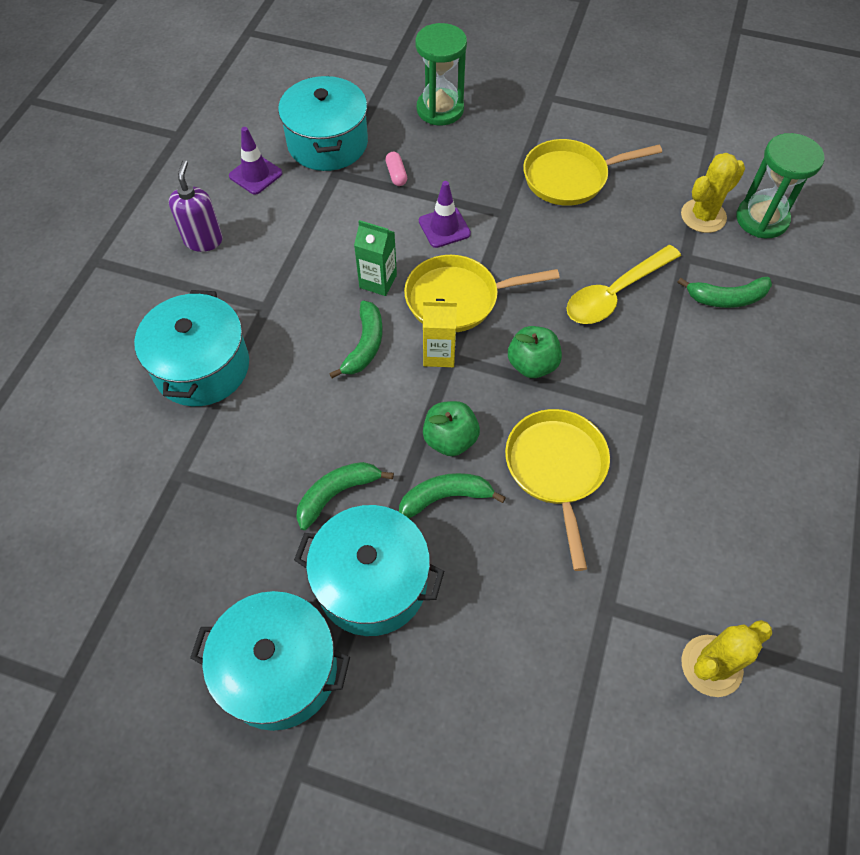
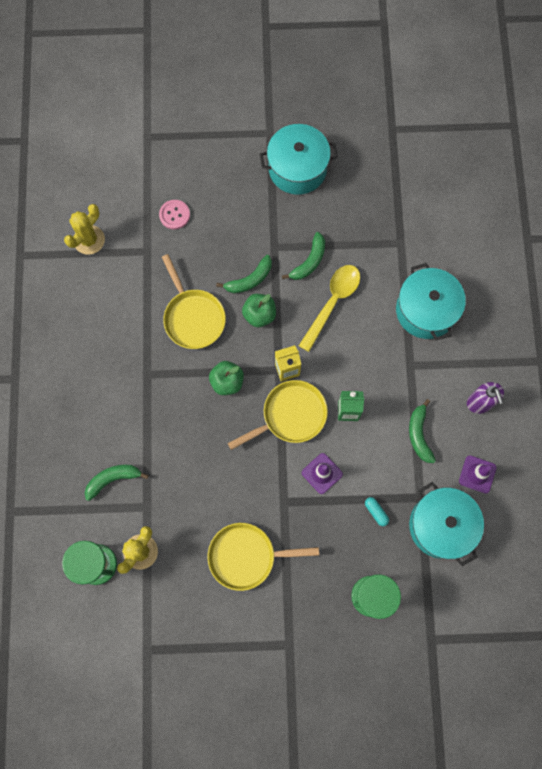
camera: 160 degrees right, 15 degrees up
turquoise pot [294,505,444,636] -> none
green banana [329,301,383,378] -> green banana moved to [409,399,436,463]
pink capsule [385,152,407,186] -> turquoise capsule [365,497,389,526]
yellow pan [523,139,662,206] -> yellow pan turned 150 degrees counterclockwise [207,523,319,591]
yellow spoon [567,245,681,324] -> yellow spoon moved to [299,265,360,352]
none -> pink button [159,200,190,229]

